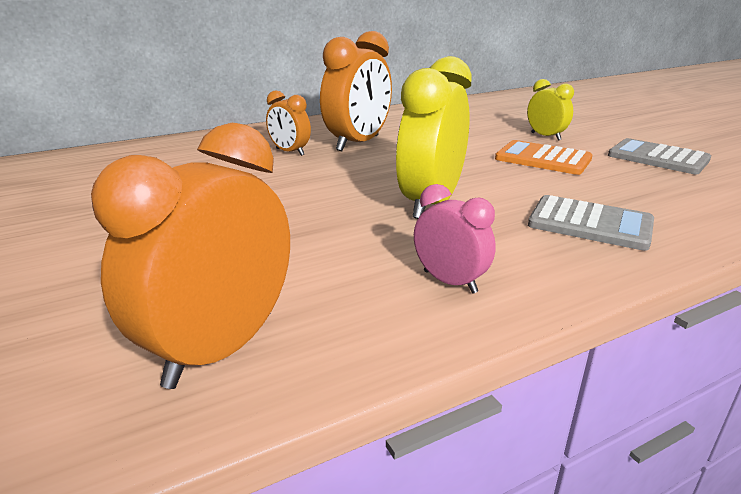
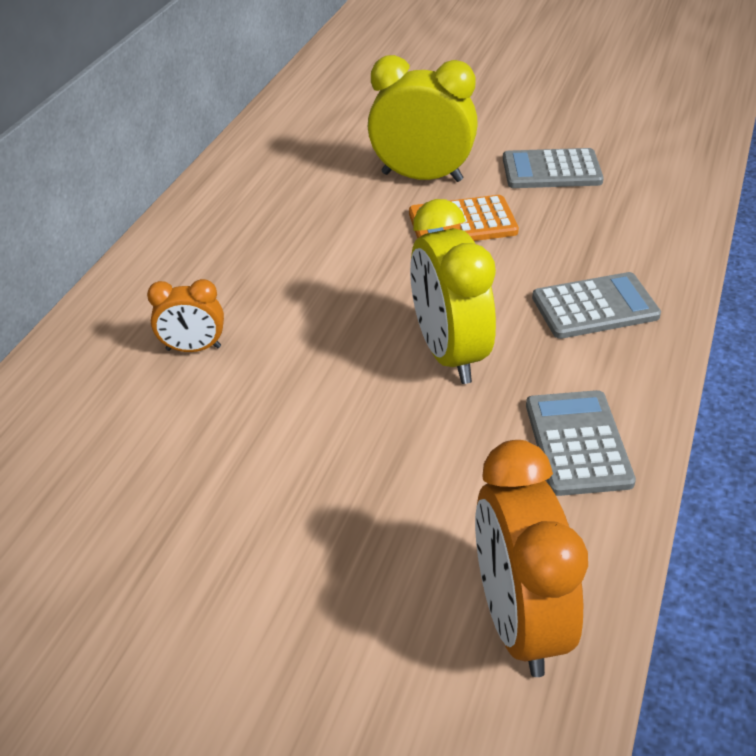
camera: 40 degrees left, 15 degrees up
orange clock [320,31,392,151] -> none
pink clock [414,184,496,294] -> grey calculator [526,390,636,496]
yellow clock [527,79,574,141] -> yellow clock [368,55,478,182], size x1.83

